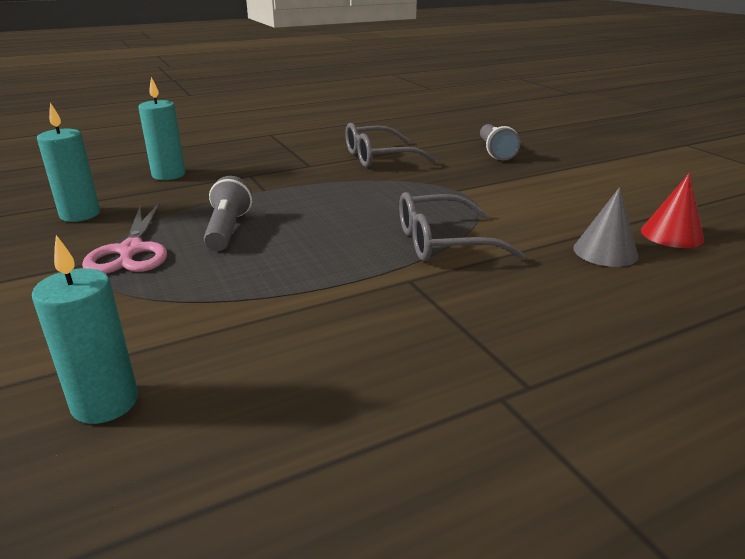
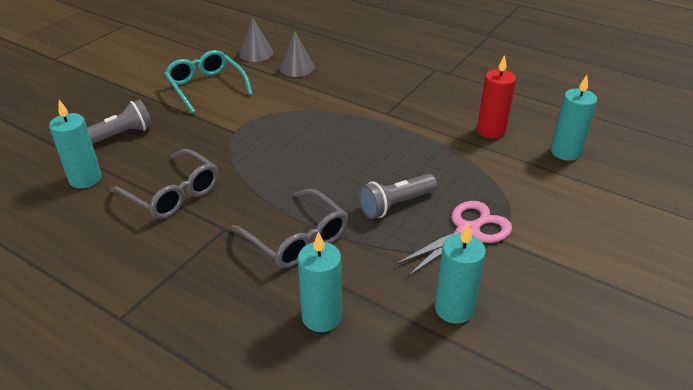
camera: 120 degrees left, 10 degrees up
grey glasses [399,192,525,261] -> grey glasses moved to [231,189,348,268]
red cone [641,173,704,248] -> grey cone [239,17,274,62]
none -> turquoise candle [49,100,102,188]
none -> turquoise glasses [164,50,253,114]
none -> red candle [477,55,516,139]

